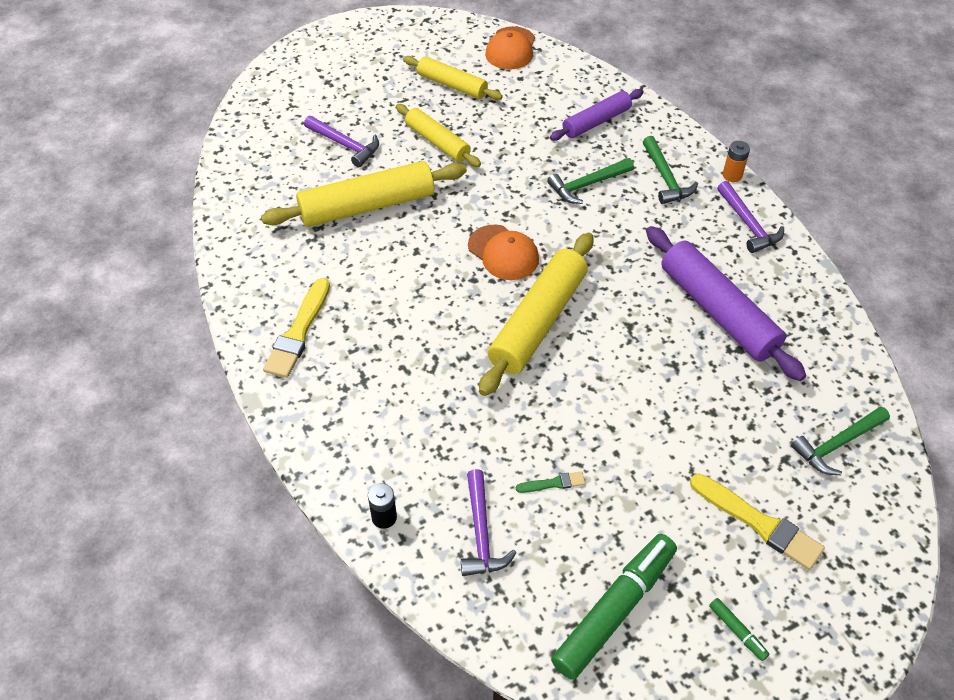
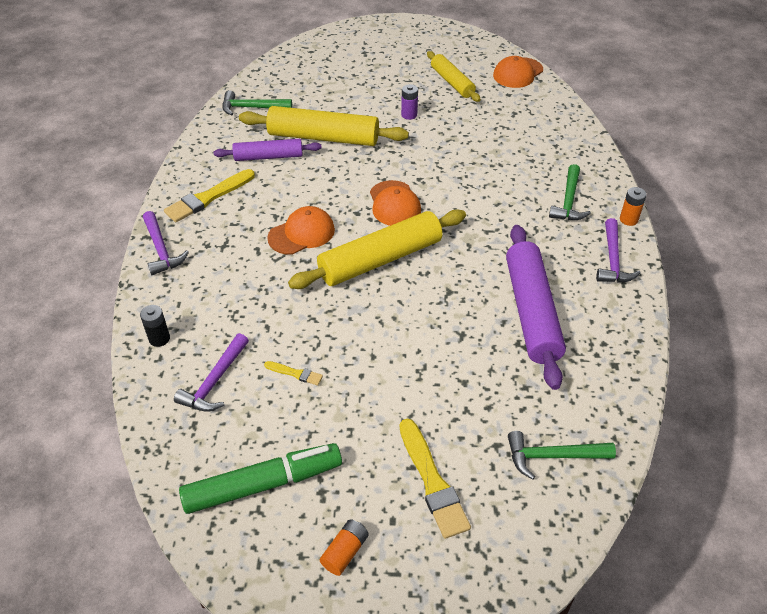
camera: 30 degrees right, 5 degrees down
purple hammer [304,116,379,167] -> purple hammer moved to [143,211,189,275]
yellow rolling pin [396,104,481,167] -> purple battery [401,84,418,120]
green brush [516,471,585,493] -> yellow brush [264,361,323,385]
green hammer [547,158,634,204] -> green hammer moved to [222,90,292,116]
purple rolling pin [550,89,644,141] -> purple rolling pin moved to [213,139,322,161]
green marker [709,598,769,661] -> orange battery [320,519,369,576]
none -> orange cap [267,206,335,255]

